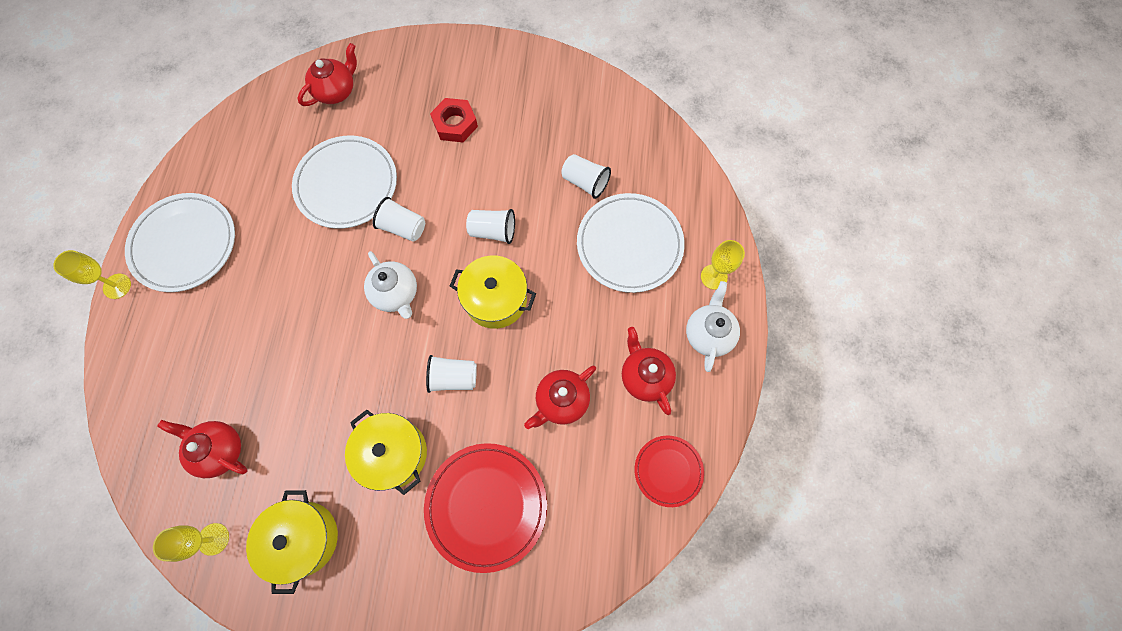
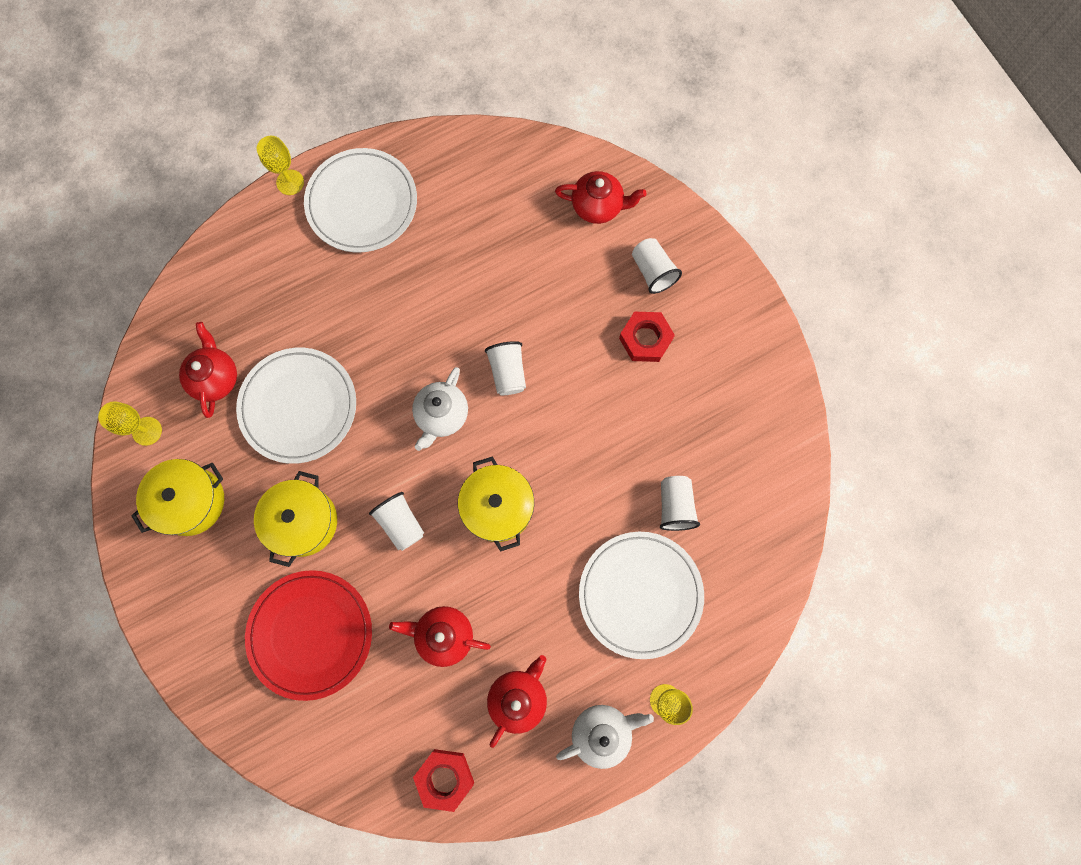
camera: 55 degrees right, 5 degrees up
white plate [292,136,397,229] -> white plate moved to [236,348,356,464]
white cup [466,209,515,244] -> white cup moved to [632,238,682,294]
red plate [635,436,704,507] -> red nut [413,749,474,812]

